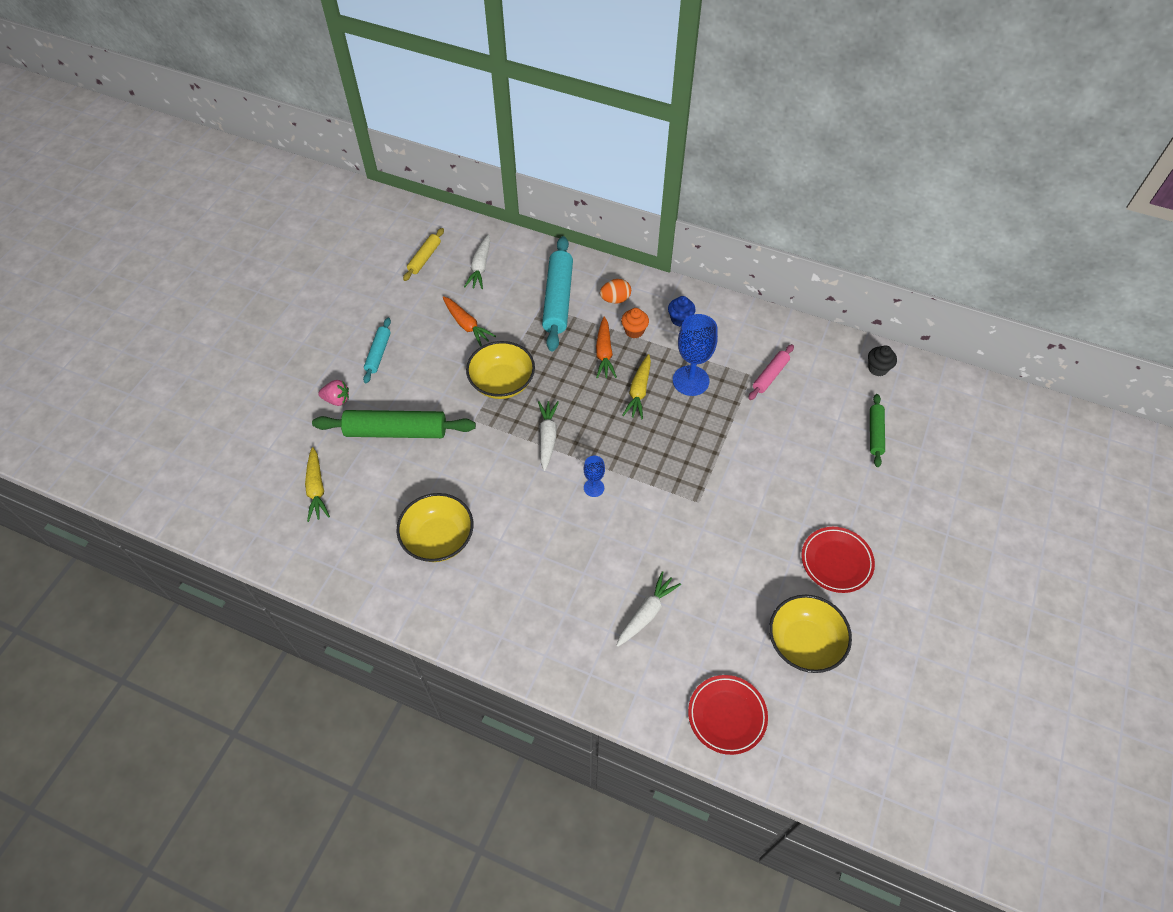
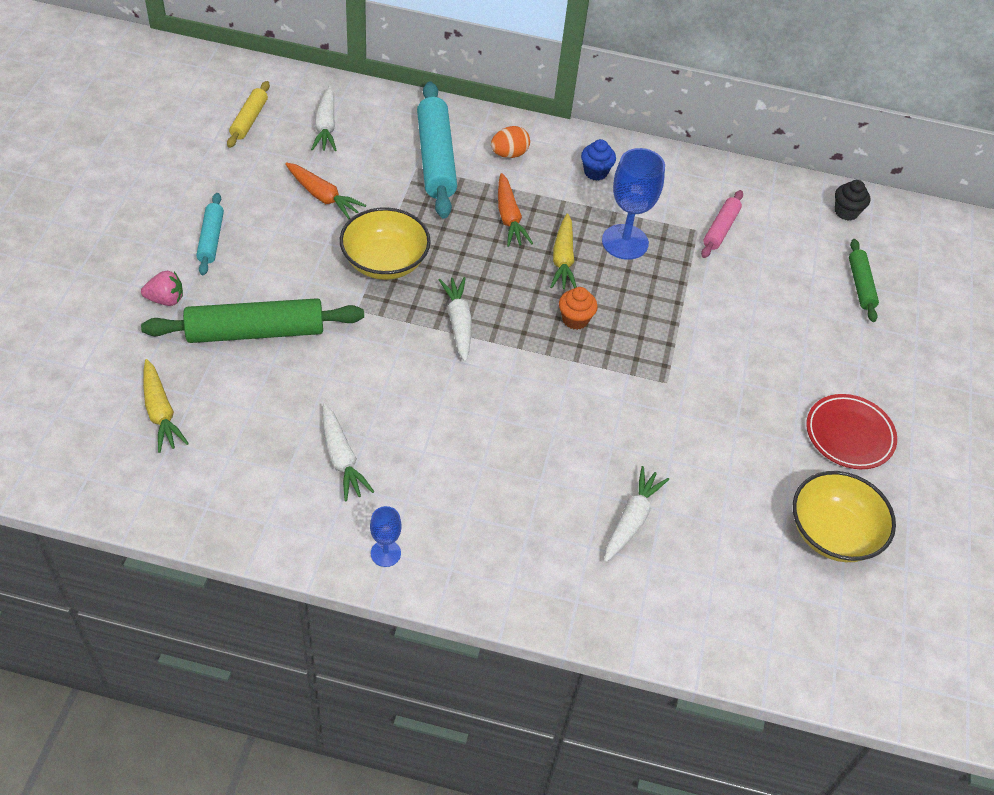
camera: 15 degrees left, 5 degrees down
yellow bowl [397,493,473,562] -> white carrot [322,403,375,501]
blue goblet [584,456,605,497] -> blue goblet moved to [370,506,402,567]
orange cupcake [621,308,649,338] -> orange cupcake moved to [559,287,598,330]
red plate [688,675,768,755] -> none

